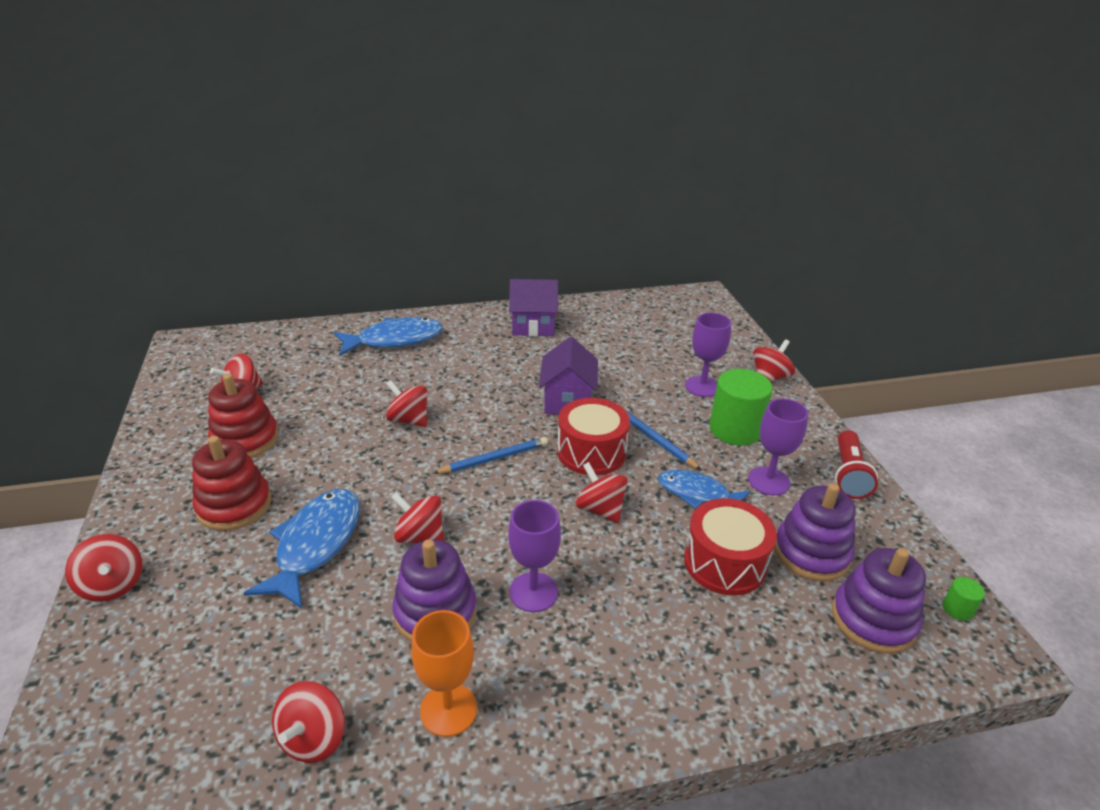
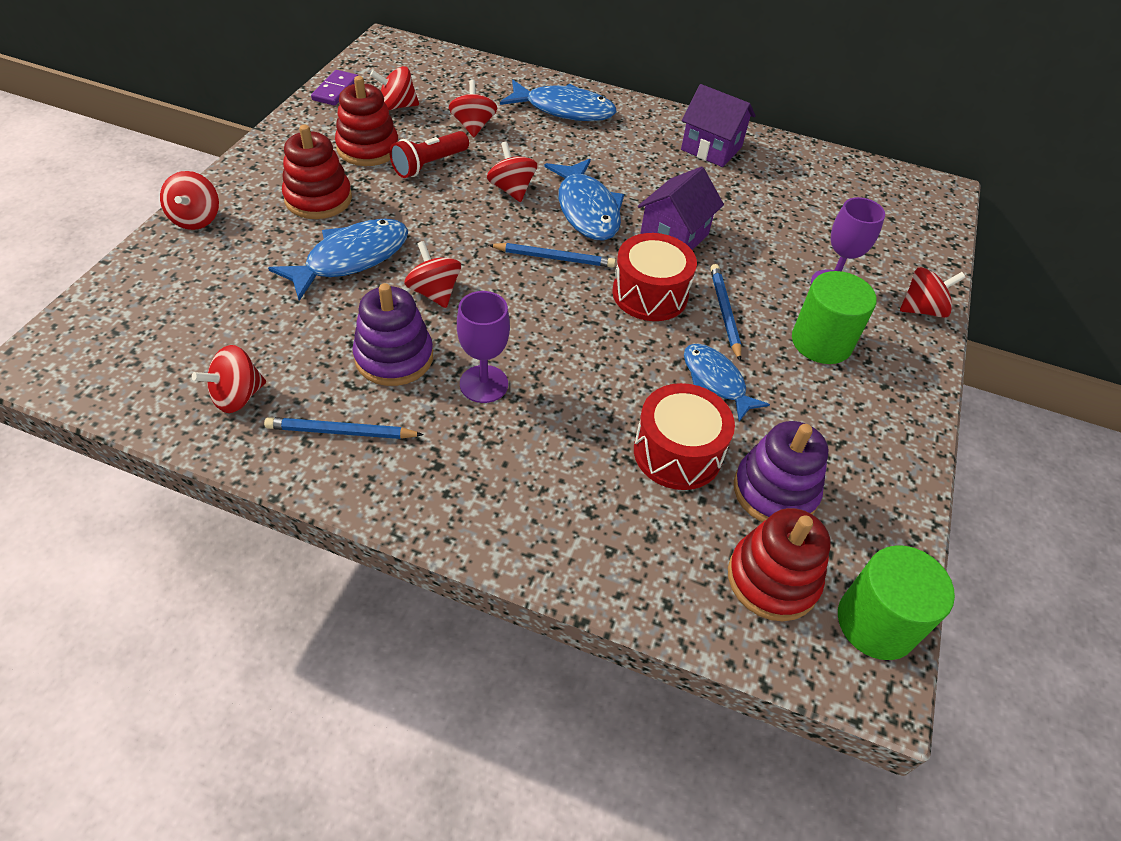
camera: 30 degrees right, 15 degrees up
orange goblet [411,610,477,737] -> blue pencil [264,417,424,439]
red spinning top [576,462,628,523] -> red spinning top moved to [449,80,497,137]
purple goblet [748,398,808,496] -> none
purple stacking toy [832,548,926,654] -> red stacking toy [728,508,831,621]
red flashlight [835,430,878,499] -> red flashlight moved to [389,131,469,178]
green cylinder [942,577,985,621] -> green cylinder [838,545,955,660], size x2.31
none -> purple domino [311,70,358,106]
none -> blue fish [544,159,624,241]

